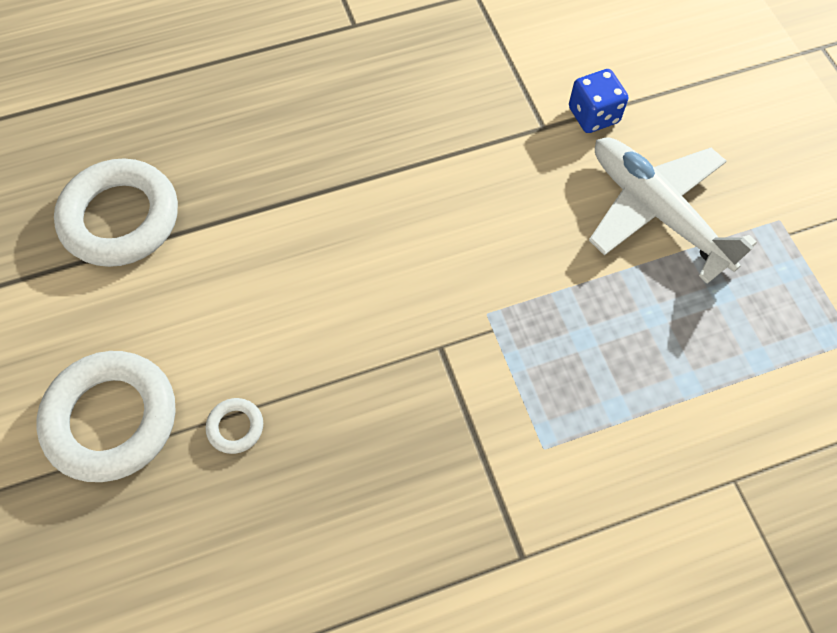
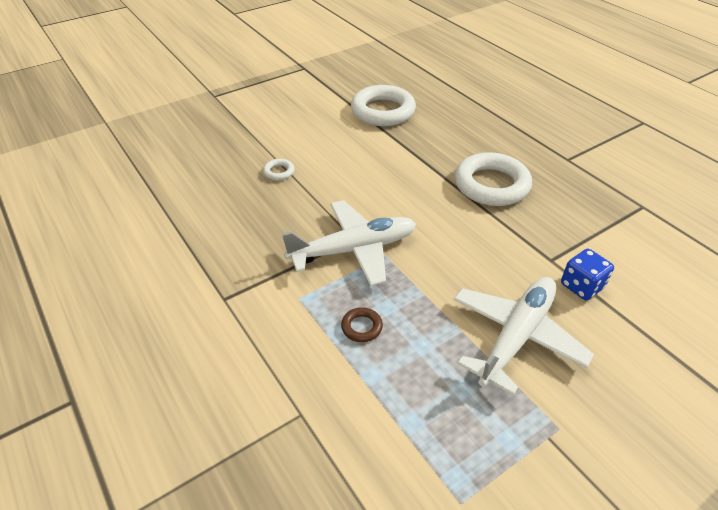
camera: 75 degrees right, 20 degrees down
white ring [36,351,175,482] -> white ring moved to [455,152,532,206]
none -> white plane [282,200,416,286]
none -> brown ring [341,307,383,342]

